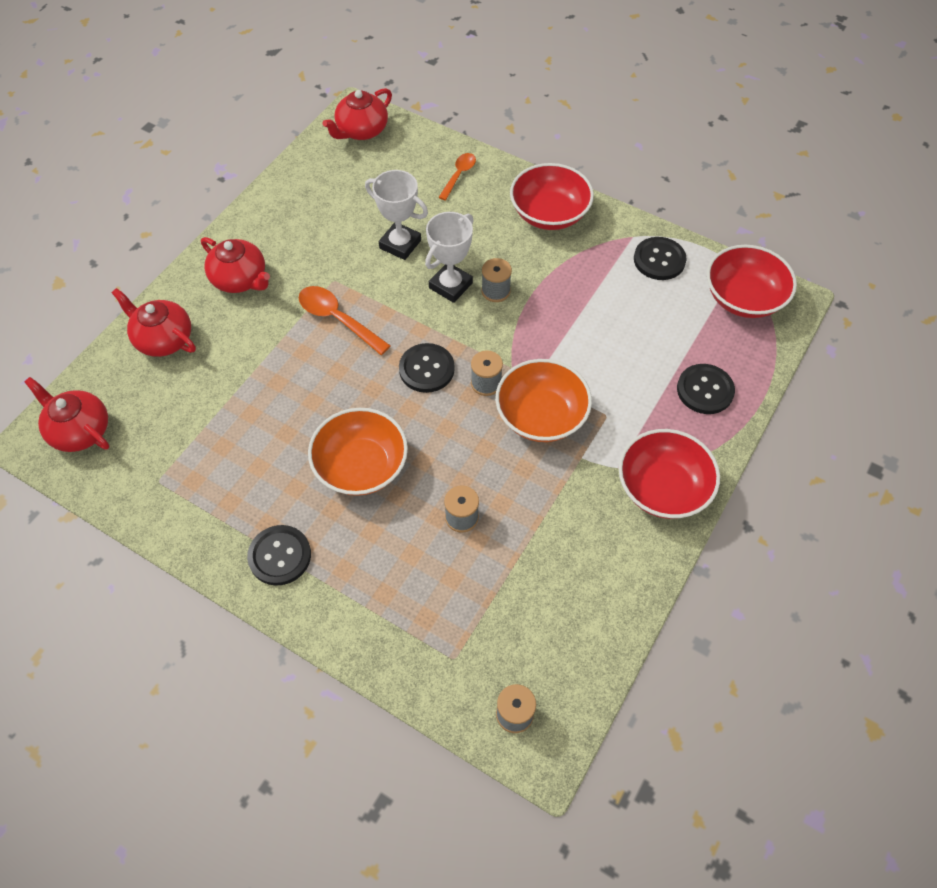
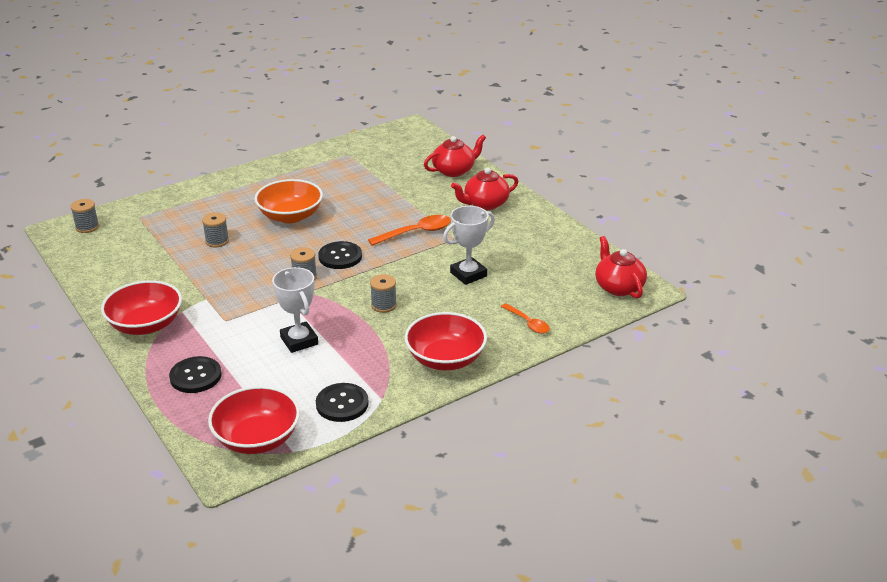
camera: 115 degrees right, 25 degrees down
red teapot [25,377,109,452] -> none
black button [247,525,311,586] -> none
white trophy [425,212,473,303] -> white trophy moved to [272,267,318,353]
orange bowl [495,359,592,442] -> none

